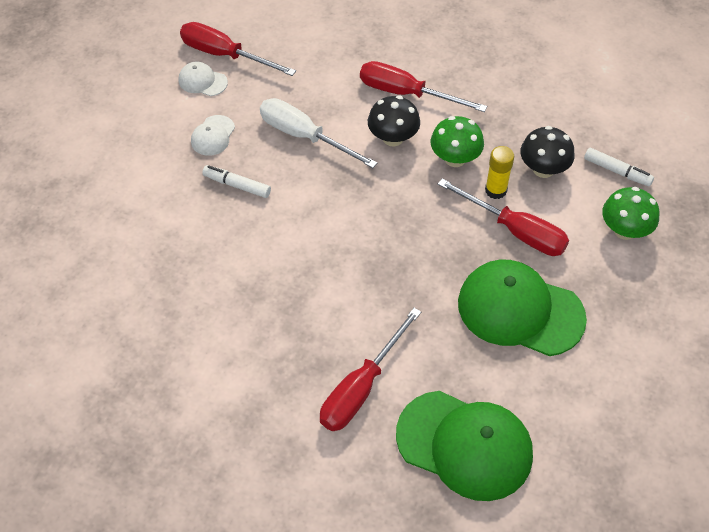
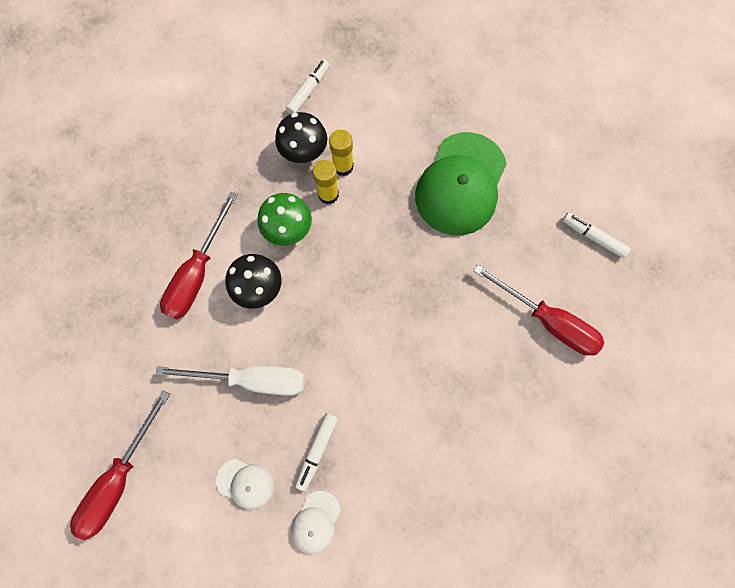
camera: 90 degrees left, 20 degrees up
white cap [179,62,228,96] -> white cap moved to [291,490,341,554]
white screwdriver [260,98,377,168] -> white screwdriver turned 120 degrees counterclockwise [156,366,305,396]
green cap [396,391,533,501] -> white marker [562,212,631,258]
red screwdriver [438,179,569,256] -> none
green mushroom [602,187,659,240] -> none
none -> yellow glue stick [329,130,354,176]

